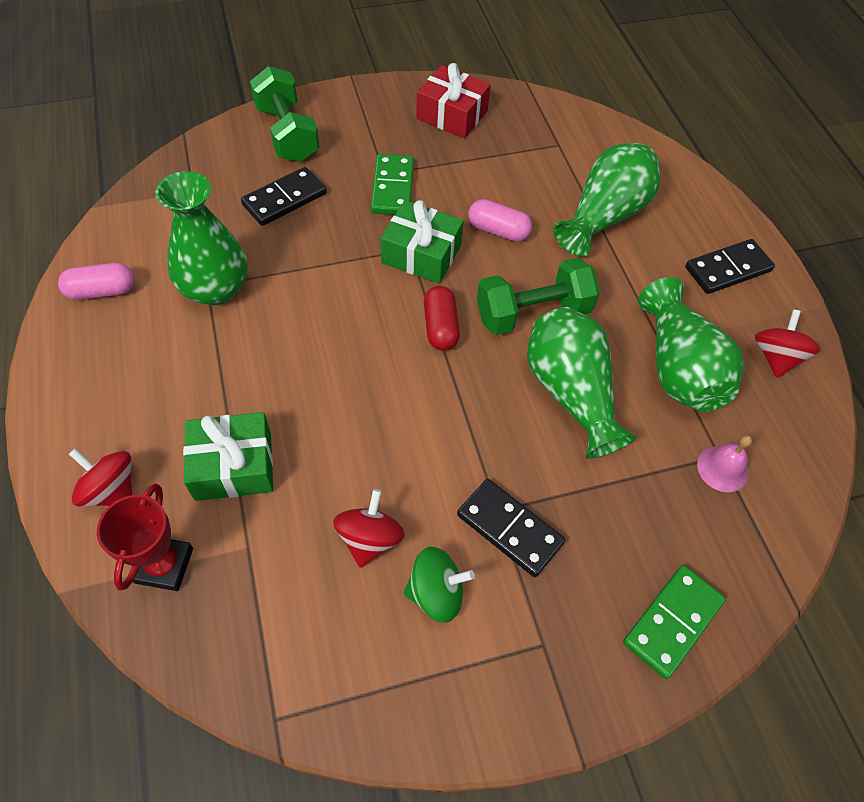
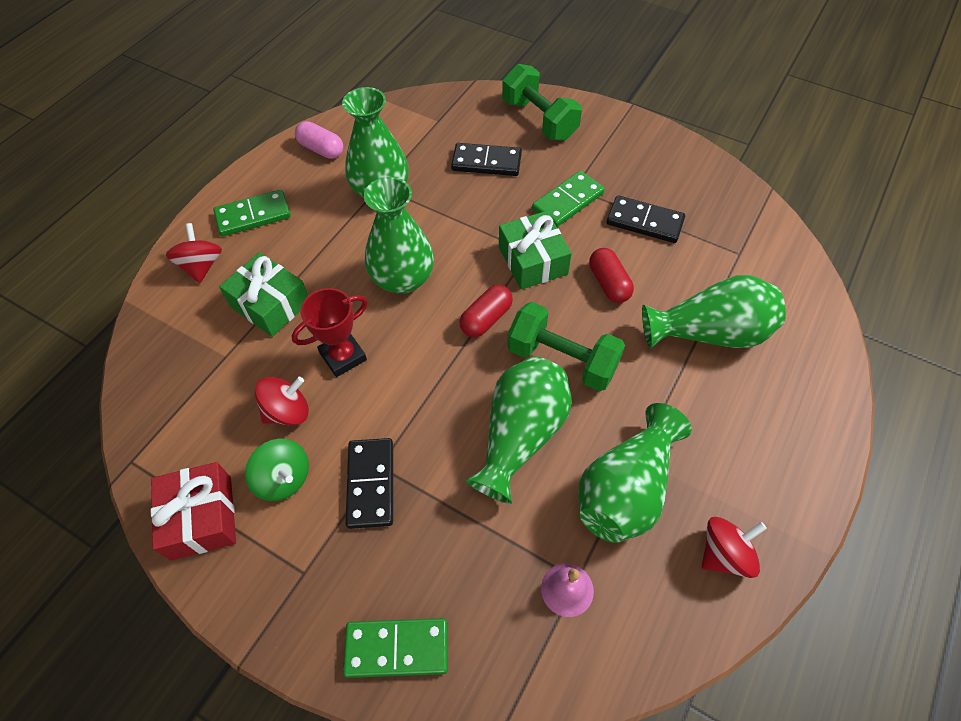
camera: 50 degrees right, 0 degrees up
red trophy [97,483,193,591] -> red trophy moved to [291,288,368,377]
green dumbbell [250,66,319,162] -> green dumbbell turned 60 degrees counterclockwise [502,64,582,140]
red gift [416,63,491,138] -> red gift moved to [151,462,236,560]
pink capsule [468,199,532,242] -> red capsule [589,248,634,303]
black domino [685,239,775,294] -> black domino moved to [607,195,685,243]
none -> green domino [213,189,291,236]
none -> green vase [364,177,434,294]

